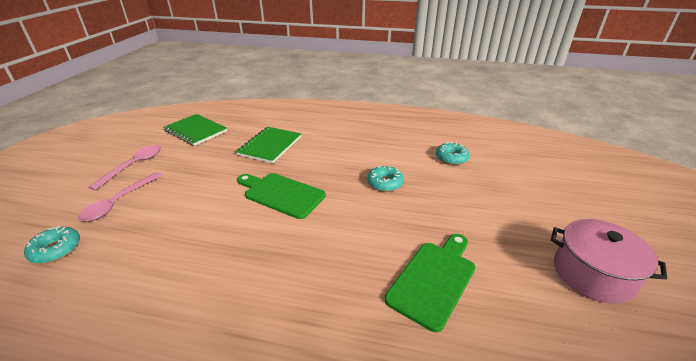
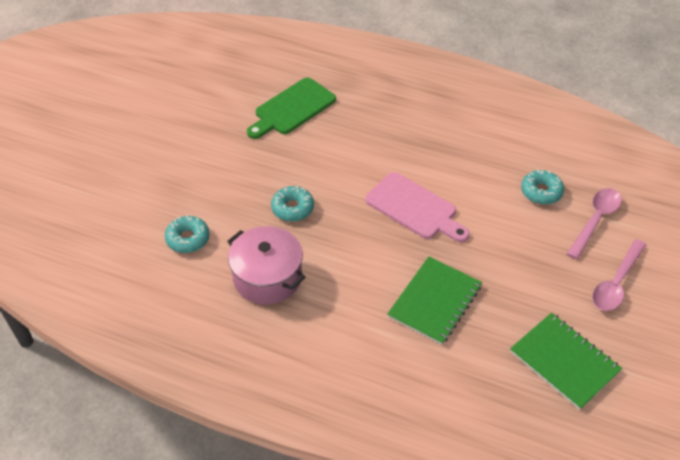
camera: 170 degrees left, 15 degrees up
turquoise donut [24,226,80,264] -> turquoise donut moved to [521,169,564,205]
green cutting board [237,173,326,219] -> pink cutting board [365,172,470,242]
pink pot [551,219,667,304] -> pink pot moved to [227,226,306,305]

